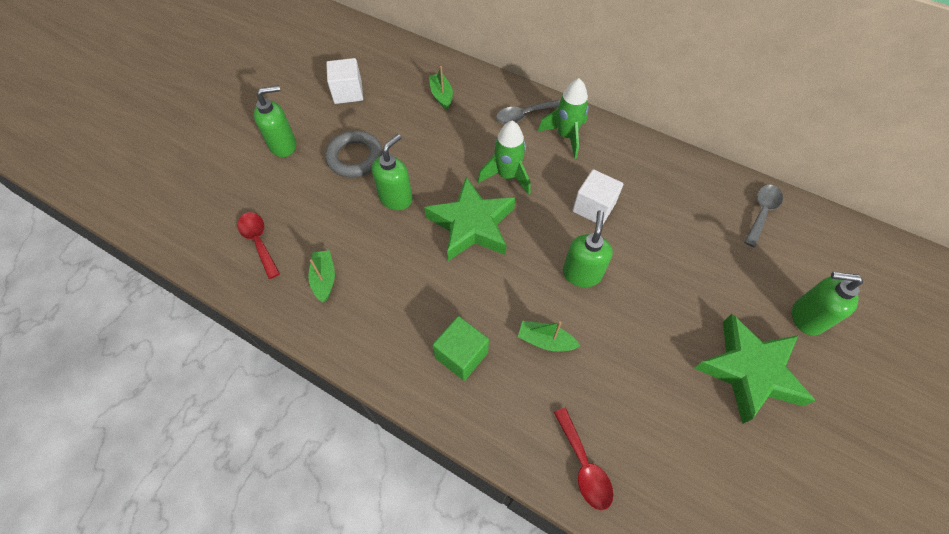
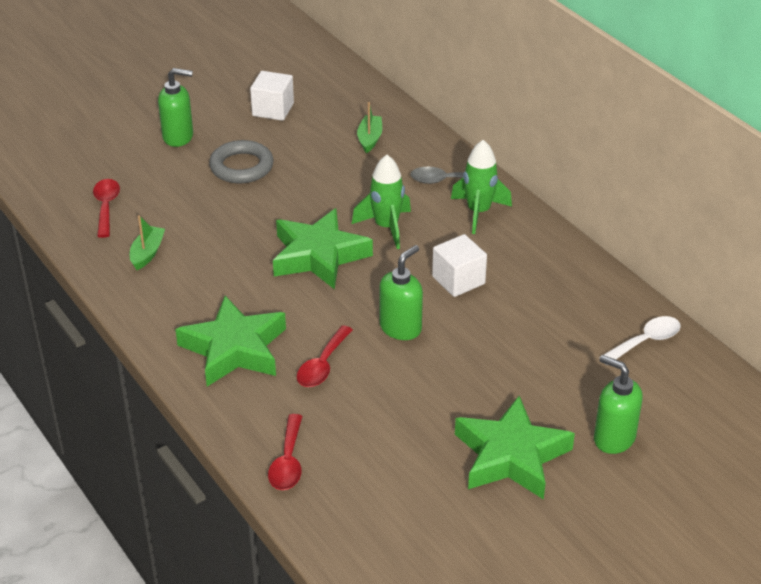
camera: 25 degrees right, 20 degrees down
green soap dispenser [372,134,412,210] -> none
green cube [433,316,489,381] -> green star [175,296,286,386]
green boat [518,321,580,351] -> red spoon [297,325,353,387]
grey spoon [744,185,783,247] -> white spoon [599,316,681,365]

